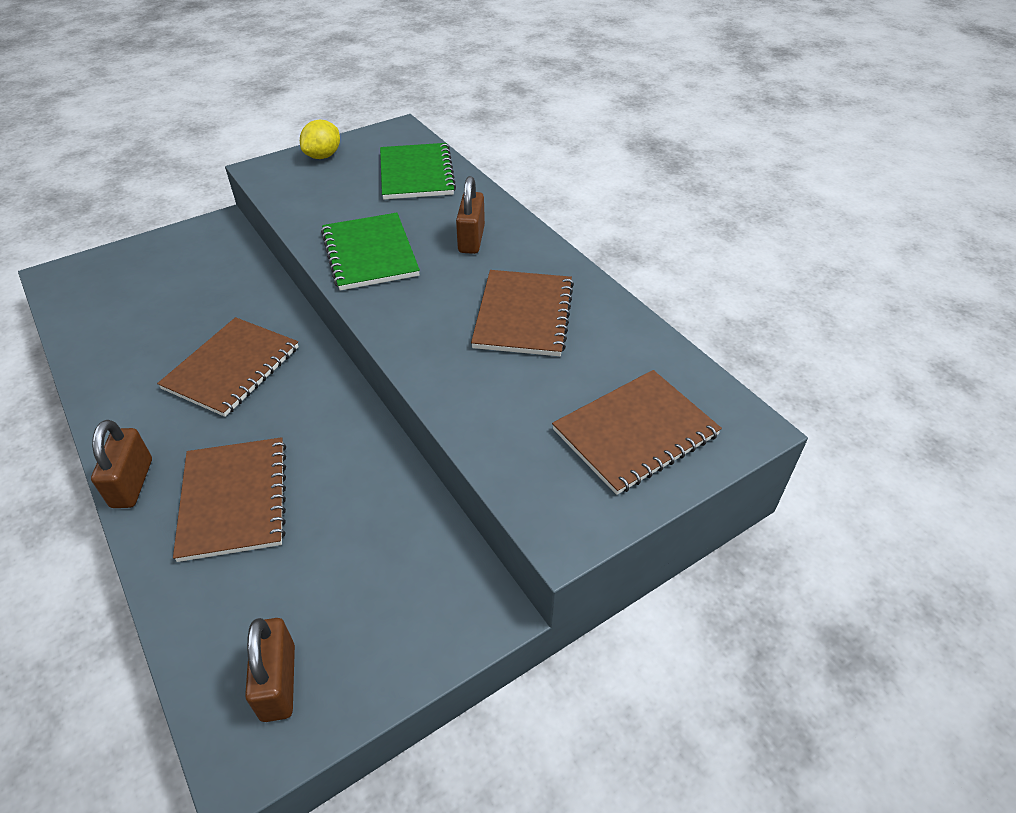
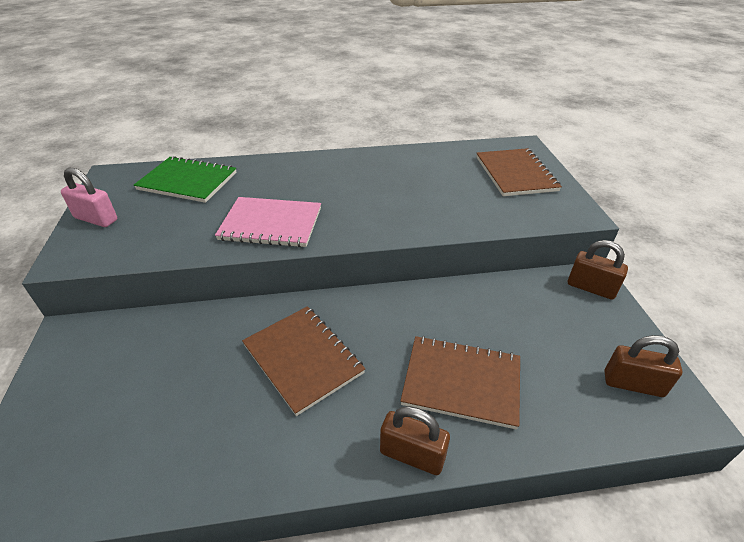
camera: 65 degrees left, 5 degrees down
yellow lemon [300,120,340,159] -> pink padlock [61,168,117,227]
green notebook [321,213,420,291] -> pink notebook [215,197,321,247]
brown padlock [456,176,485,254] -> brown padlock moved to [568,240,628,299]
brown notebook [471,270,574,356] -> none

